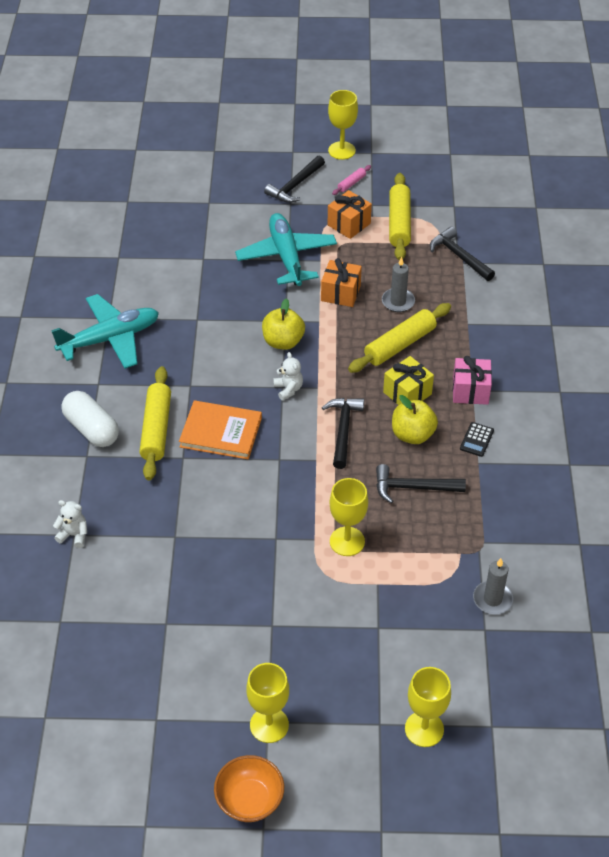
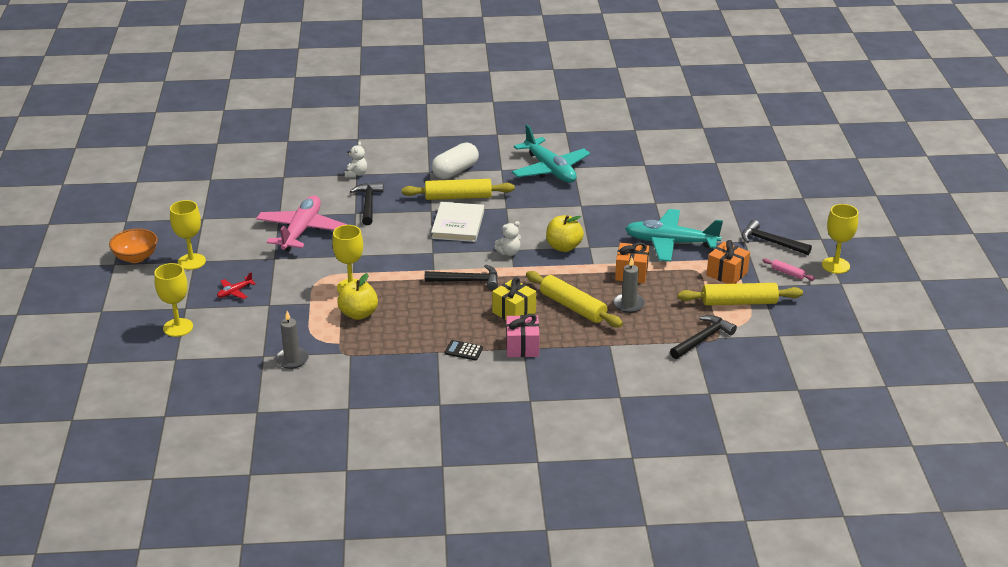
camera: 85 degrees right, 15 degrees down
orange book [179,400,262,460] -> white book [431,202,484,242]
turquoise plane [235,213,337,286] -> turquoise plane turned 150 degrees counterclockwise [625,209,723,262]
black hammer [376,464,466,504] -> black hammer moved to [350,182,384,225]
yellow apple [392,395,438,444] -> yellow apple moved to [337,273,378,320]
none -> red plane [217,272,256,299]
none -> pink plane [256,195,347,251]

